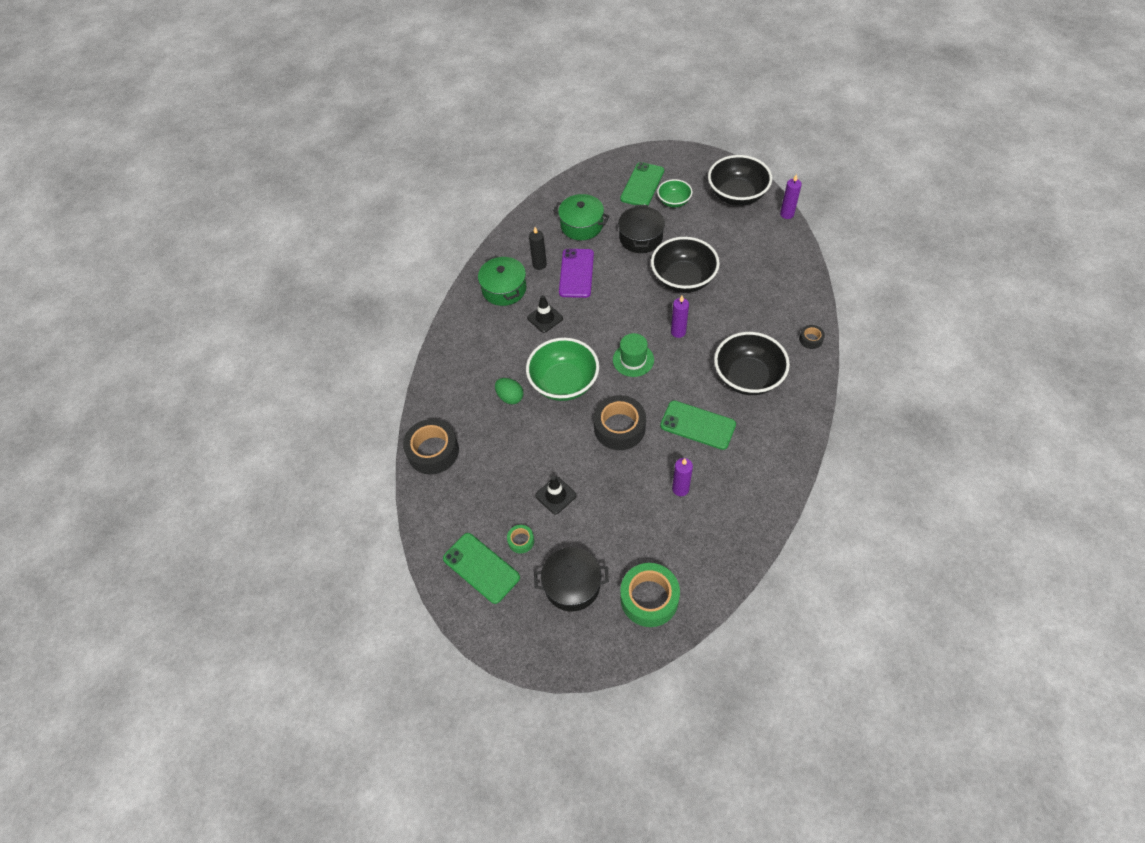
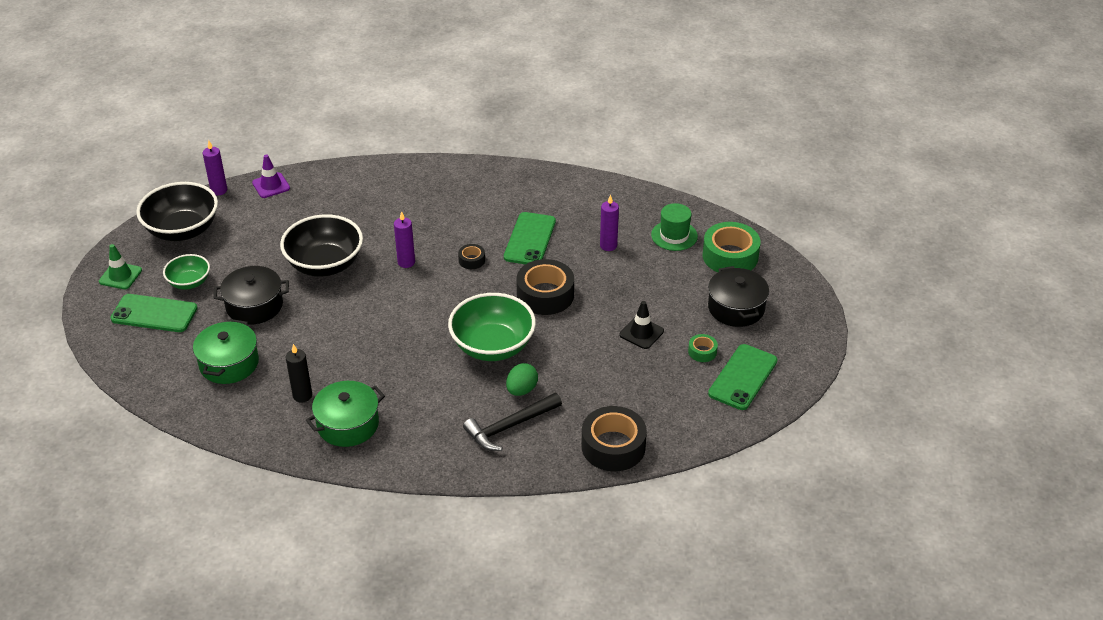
camera: 105 degrees left, 15 degrees down
black traffic cone [527,295,563,333] -> none
purple phone [559,249,594,298] -> none
green hat [613,333,654,377] -> green hat moved to [651,203,698,251]
black bowl [714,332,790,395] -> none
black tape [799,325,825,349] -> black tape moved to [458,244,485,269]
none -> green traffic cone [99,244,142,289]
none -> purple traffic cone [252,155,290,198]
none -> black hammer [463,393,562,451]

